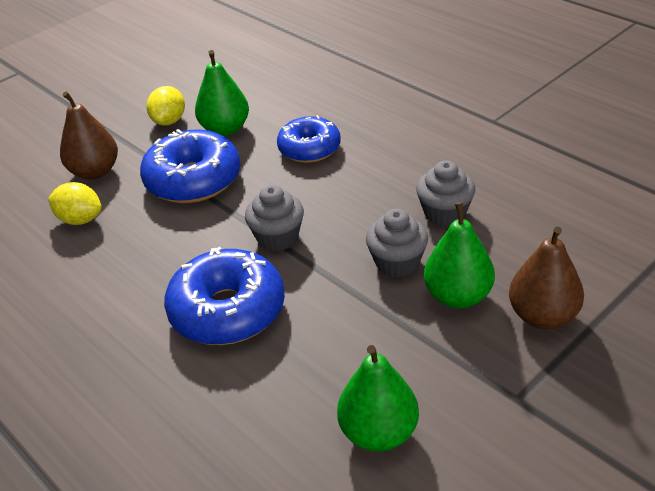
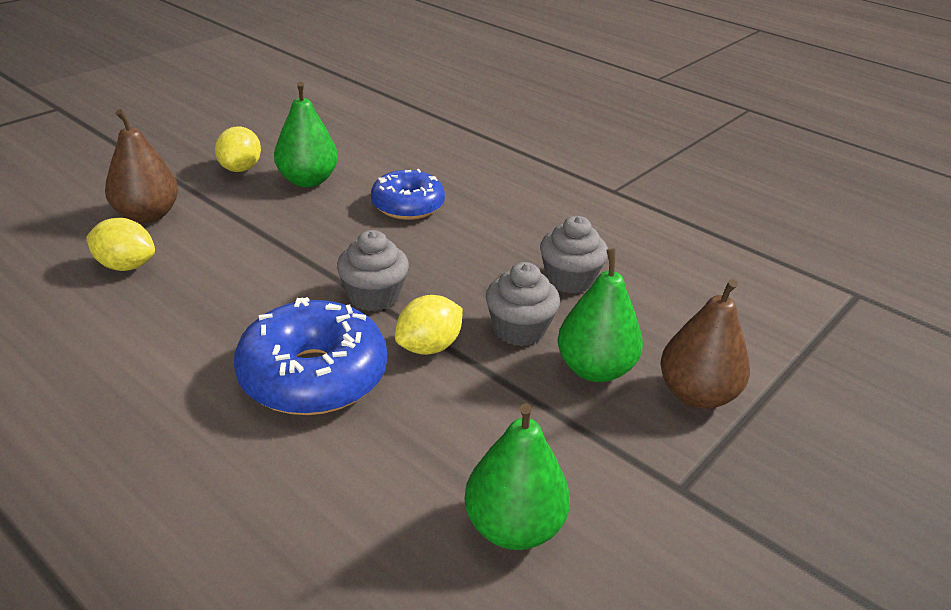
camera: 10 degrees left, 5 degrees down
blue donut [140,129,241,203] -> none
none -> yellow lemon [395,295,463,355]

